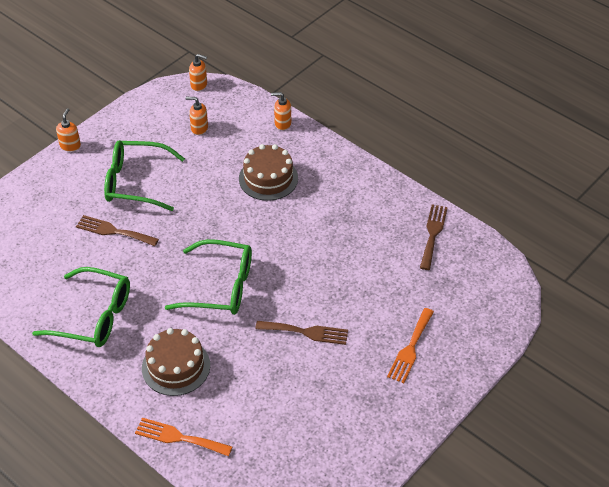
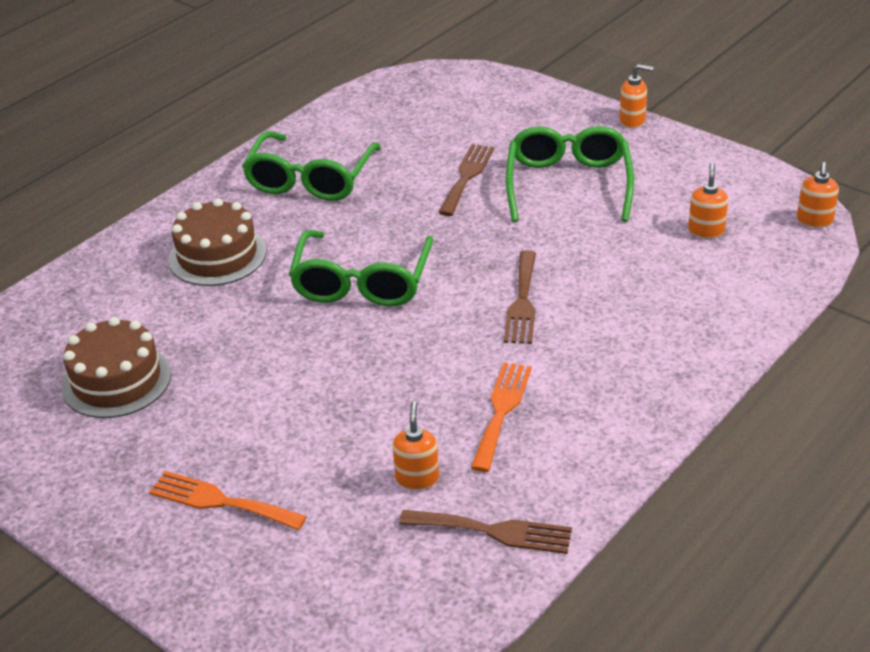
camera: 90 degrees right, 10 degrees down
orange fork [135,418,232,457] -> orange fork moved to [471,362,532,472]
brown cake [239,144,298,201] -> brown cake moved to [61,317,171,418]
brown fork [255,321,348,345] -> brown fork moved to [504,250,536,344]
orange soap dispenser [271,92,291,130] -> orange soap dispenser moved to [392,401,439,490]

